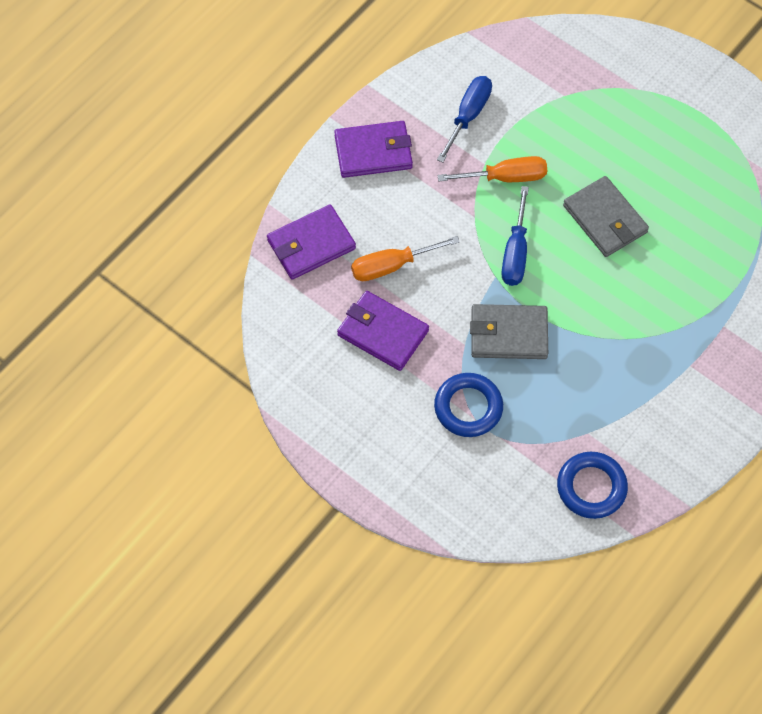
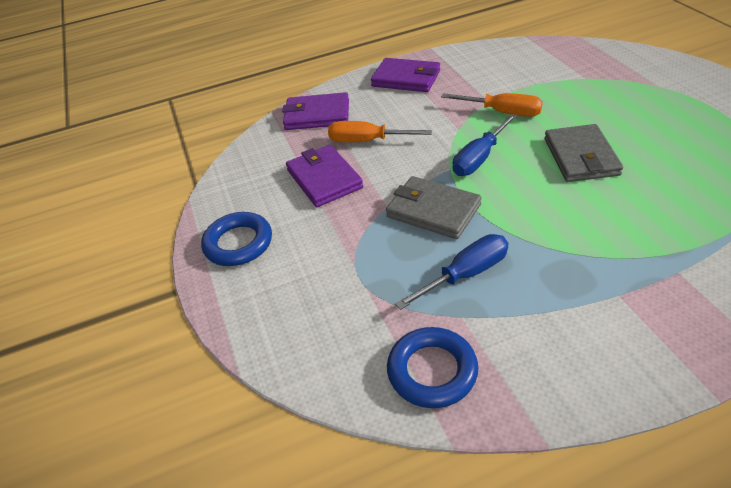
camera: 35 degrees right, 20 degrees down
blue ring [434,373,503,437] -> blue ring moved to [201,212,272,266]
blue screwdriver [437,76,492,163] -> blue screwdriver moved to [395,234,508,310]

